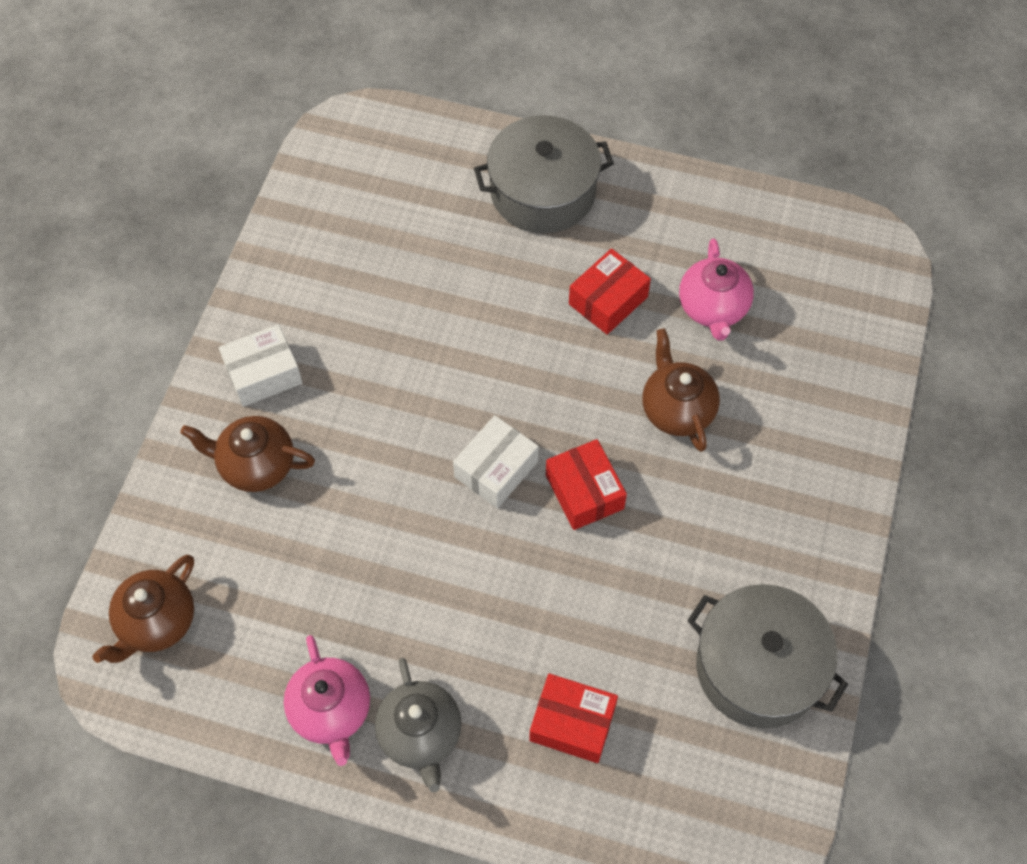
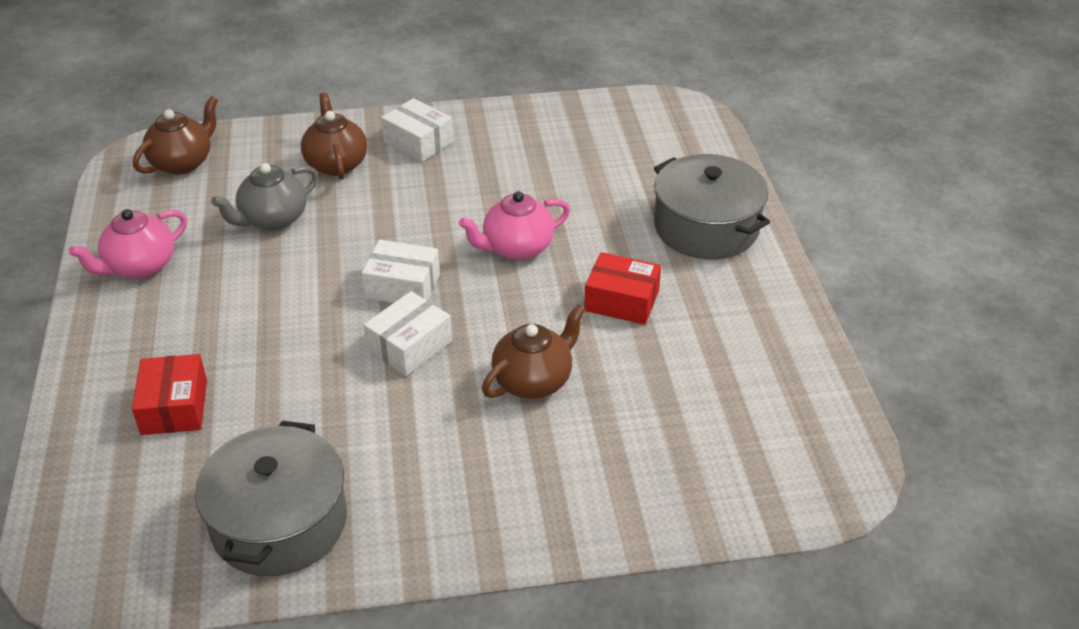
camera: 65 degrees right, 20 degrees down
brown teapot [93,555,194,663] -> brown teapot turned 120 degrees clockwise [133,96,218,175]
grey teapot [375,658,462,792] -> grey teapot moved to [211,163,318,231]
red box [546,439,627,530] -> white box [364,291,452,376]
pink teapot [679,239,754,341] -> pink teapot moved to [459,191,570,260]

